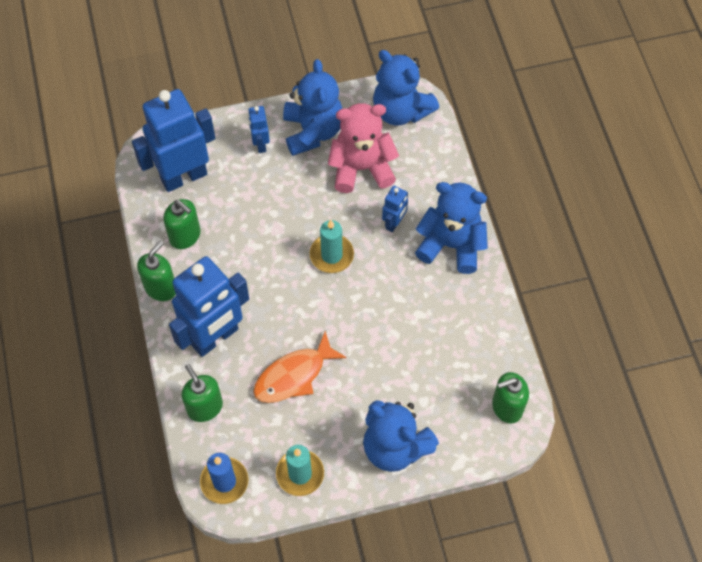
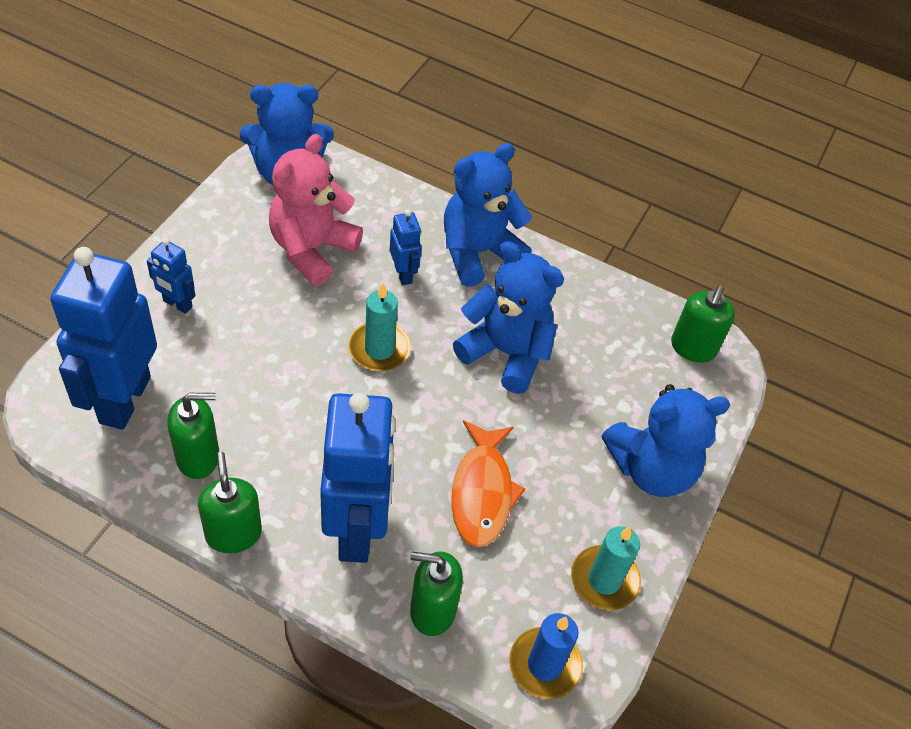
camera: 55 degrees left, 10 degrees down
blue teddy bear [283,59,342,156] -> blue teddy bear moved to [453,242,564,394]

